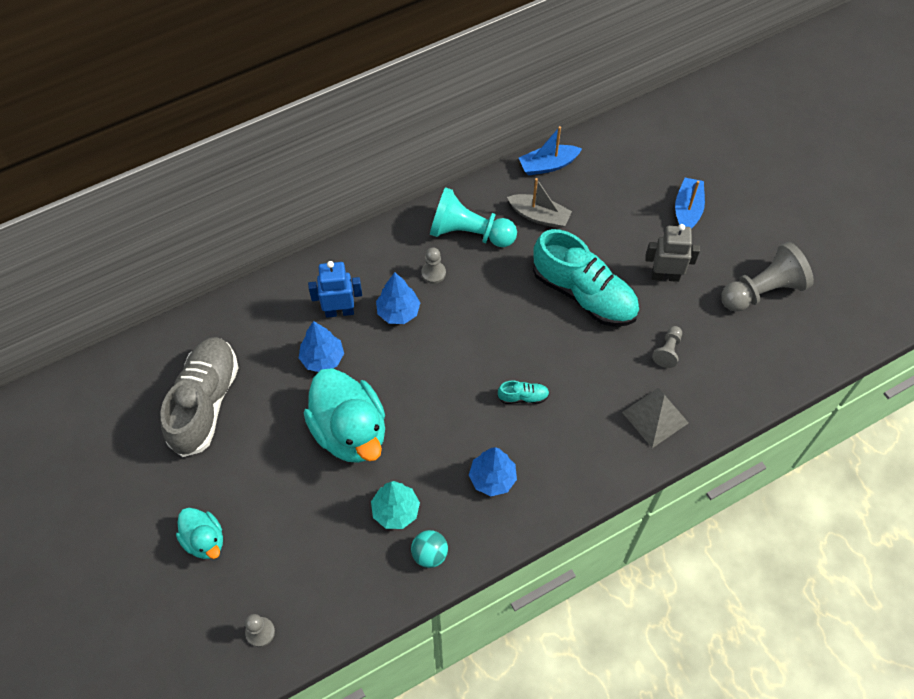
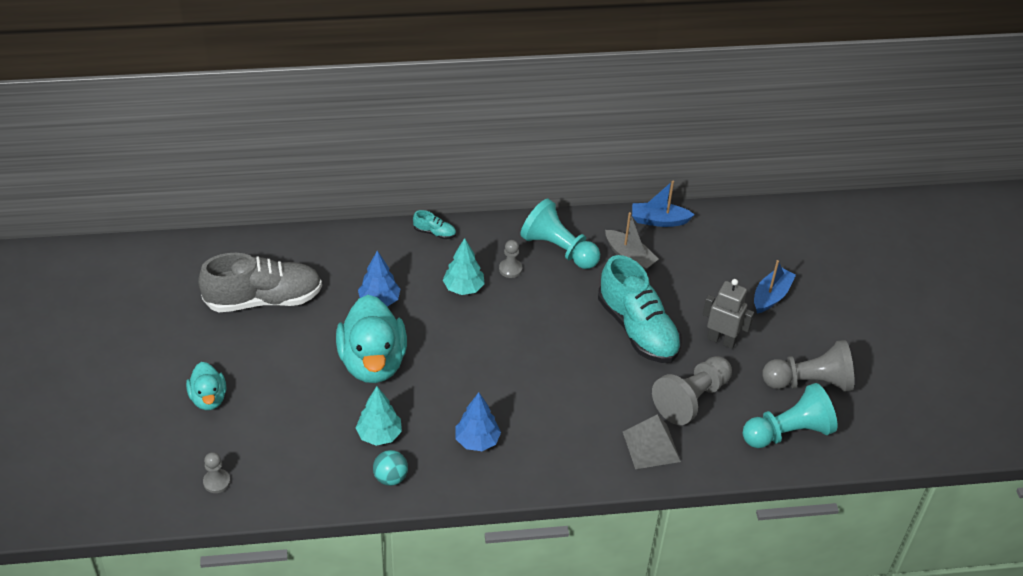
camera: 20 degrees right, 15 degrees down
grey shoe [161,337,238,457] -> grey shoe turned 45 degrees clockwise [198,253,322,312]
blue robot [308,261,362,318] -> none
blue tree [376,272,420,324] -> turquoise tree [443,238,485,295]
turquoise shoe [498,381,550,404] -> turquoise shoe moved to [413,210,456,239]
grey pawn [652,326,682,368] -> grey pawn [652,356,732,425], size x2.03
none -> turquoise pawn [743,383,838,448]

